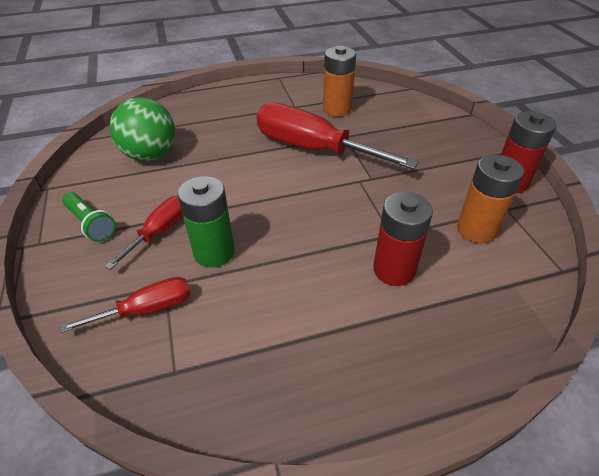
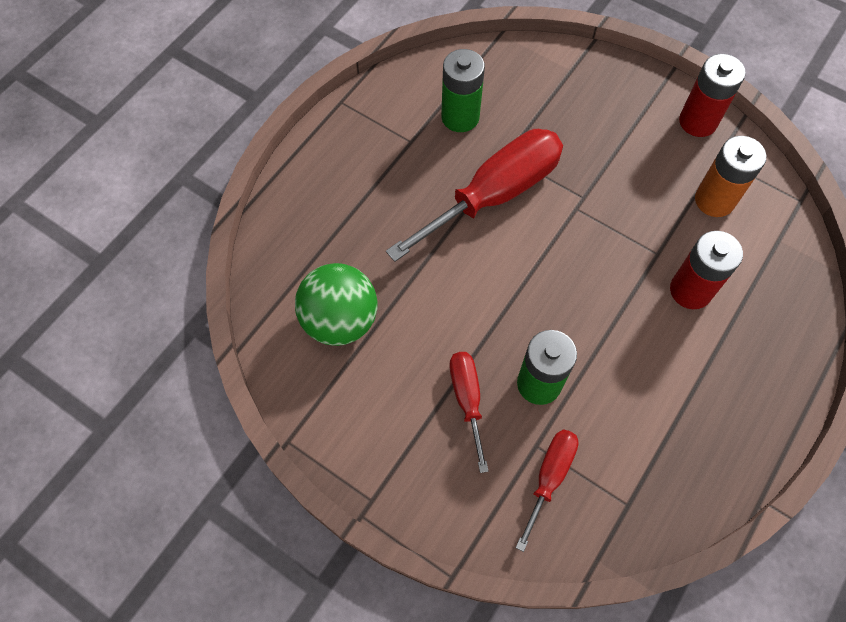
camera: 40 degrees left, 20 degrees up
green flashlight [62,192,116,242] -> none
red screwdriver [256,103,419,170] -> red screwdriver turned 150 degrees clockwise [386,129,563,262]
orange battery [323,46,356,117] -> green battery [441,49,485,132]

